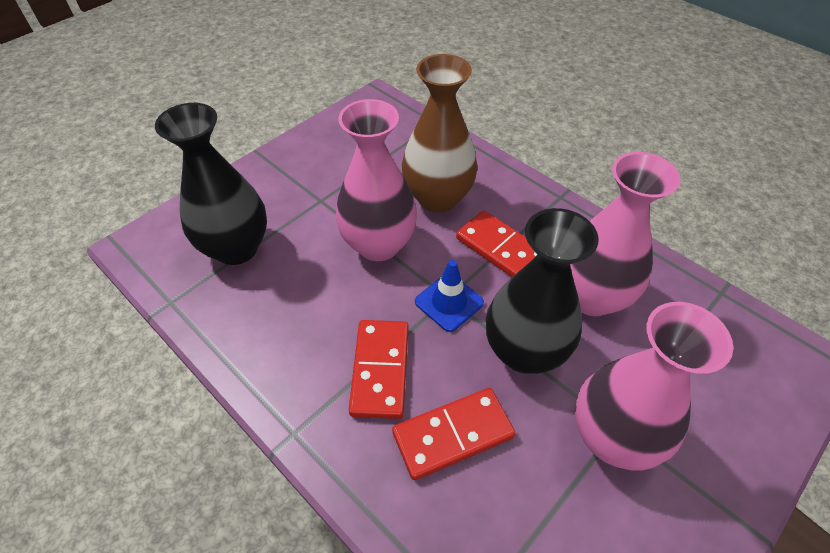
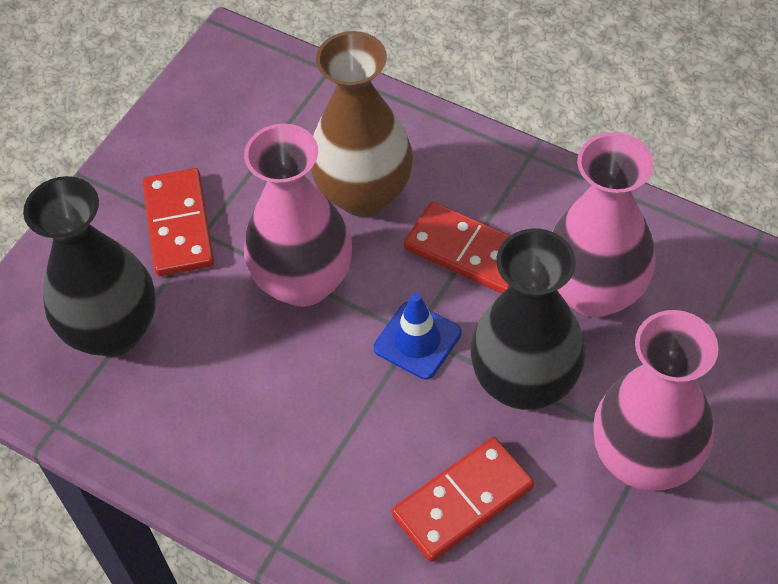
camera: 10 degrees left, 5 degrees up
red domino [349,320,409,419] -> red domino moved to [143,168,214,276]

